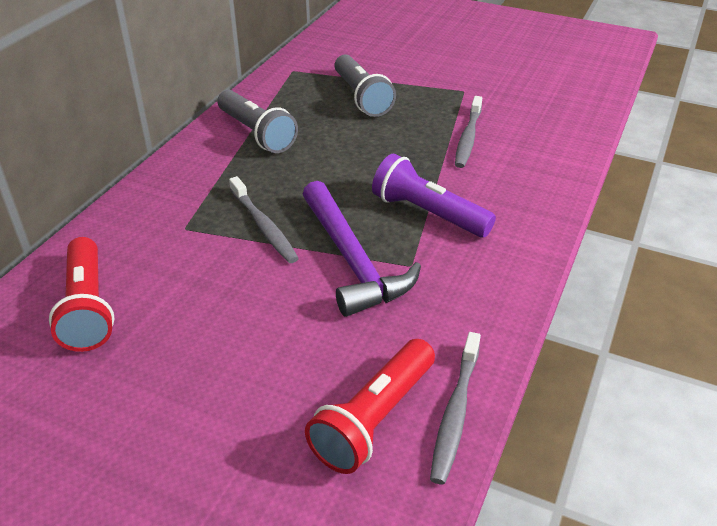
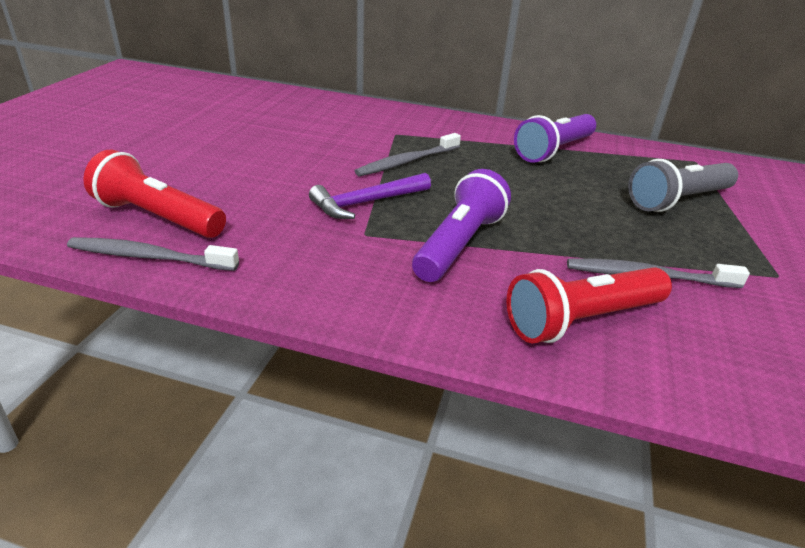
camera: 80 degrees right, 5 degrees down
red flashlight [49,237,115,352] -> red flashlight moved to [506,267,672,344]
grey flashlight [217,90,298,153] -> purple flashlight [514,114,596,163]
purple hammer [303,181,421,317] -> purple hammer [309,173,431,219], size x0.65

